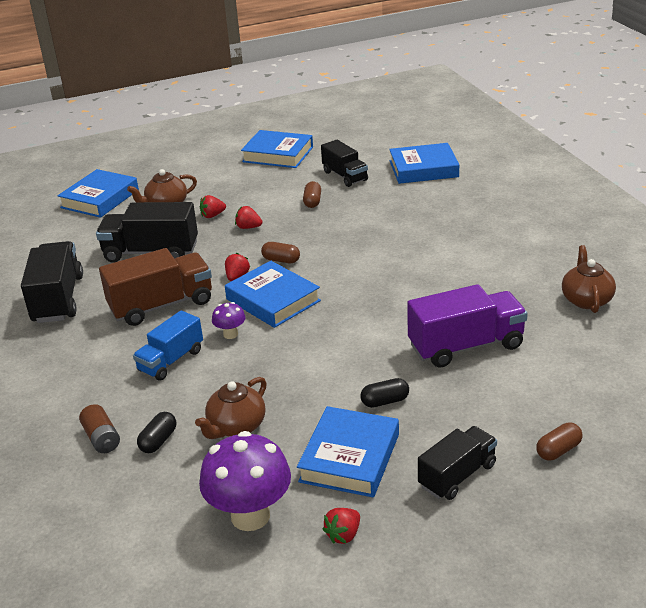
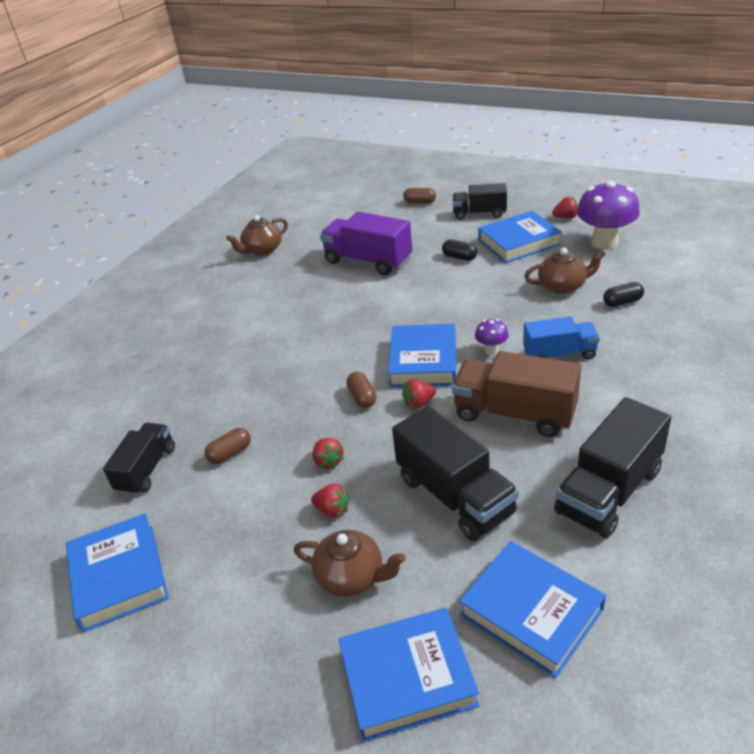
camera: 130 degrees left, 5 degrees up
brown battery [79,404,120,453] -> none
blue book [389,143,459,184] -> blue book moved to [459,541,606,678]

